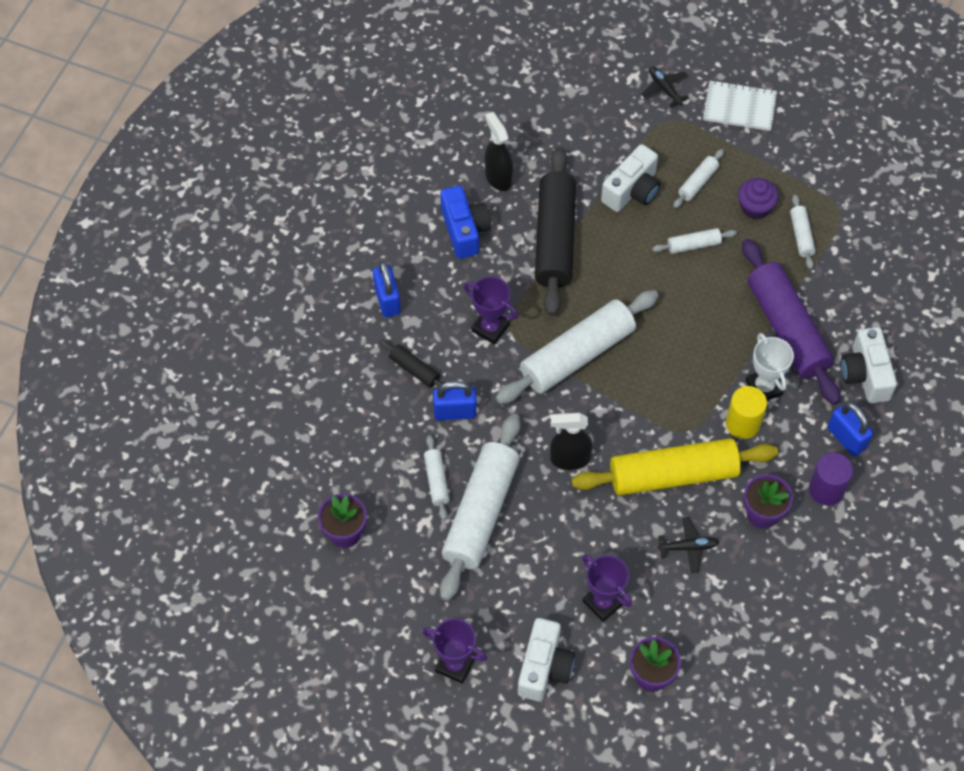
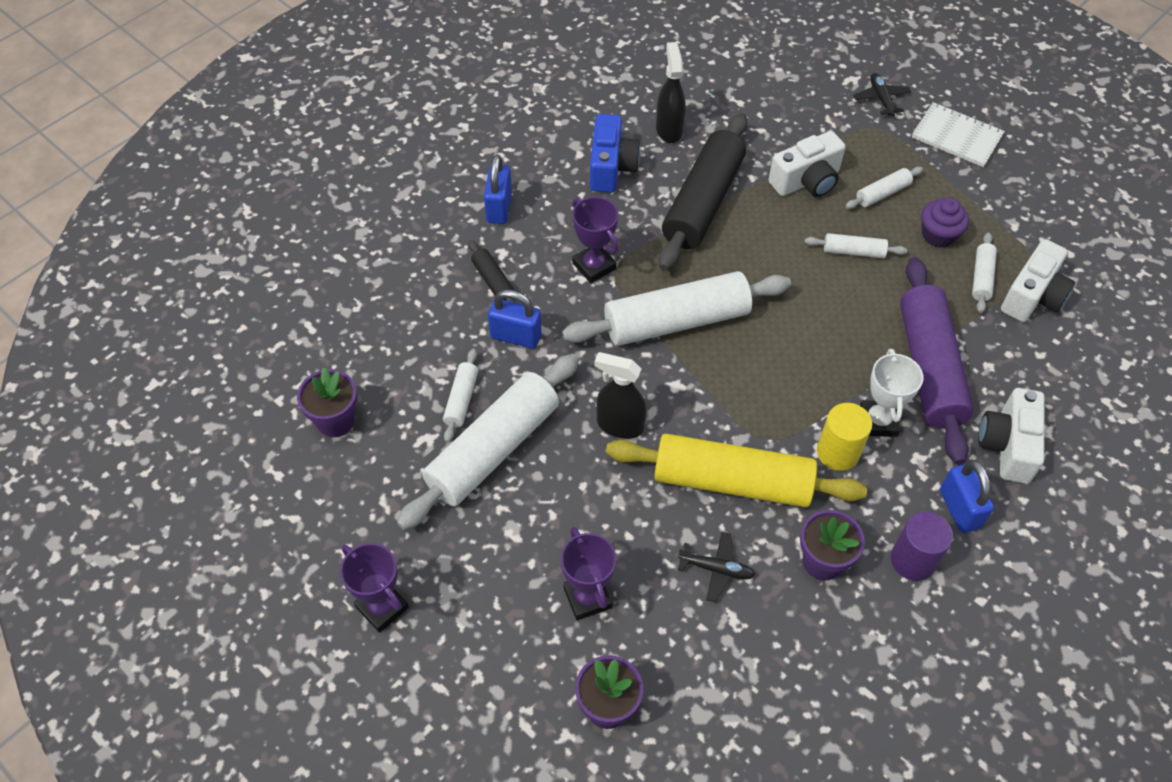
camera: 20 degrees right, 5 degrees down
white camera [518,618,575,701] -> white camera moved to [1001,239,1075,322]

